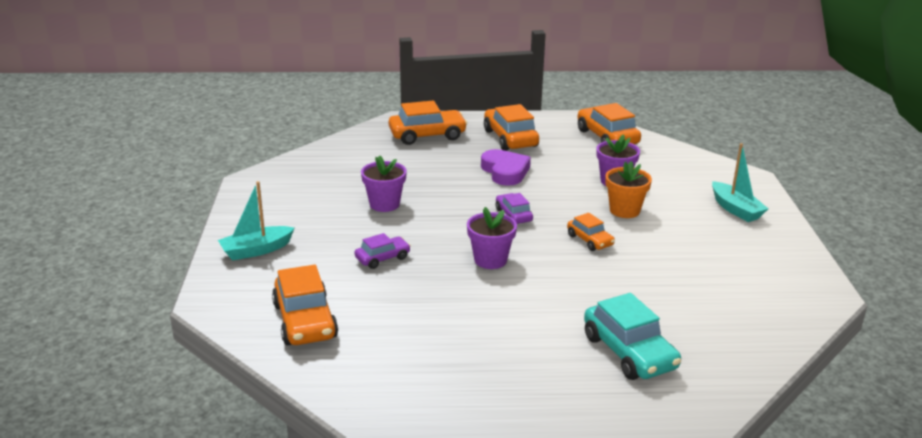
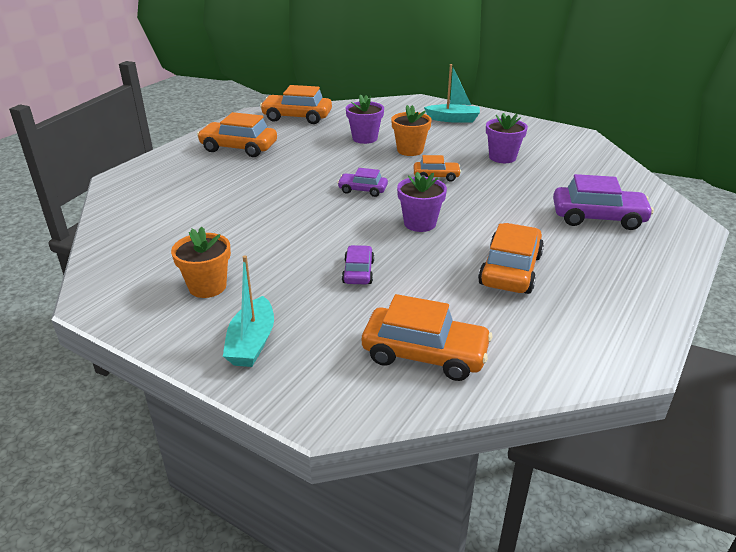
camera: 55 degrees left, 5 degrees up
purple flower pot [361,155,407,212] -> purple flower pot moved to [486,113,528,163]
orange car [389,101,467,145] -> orange car moved to [478,223,544,294]
purple heart [481,149,531,186] -> none
turquoise car [584,293,681,380] -> purple car [553,174,654,230]
none -> orange flower pot [171,226,231,298]

